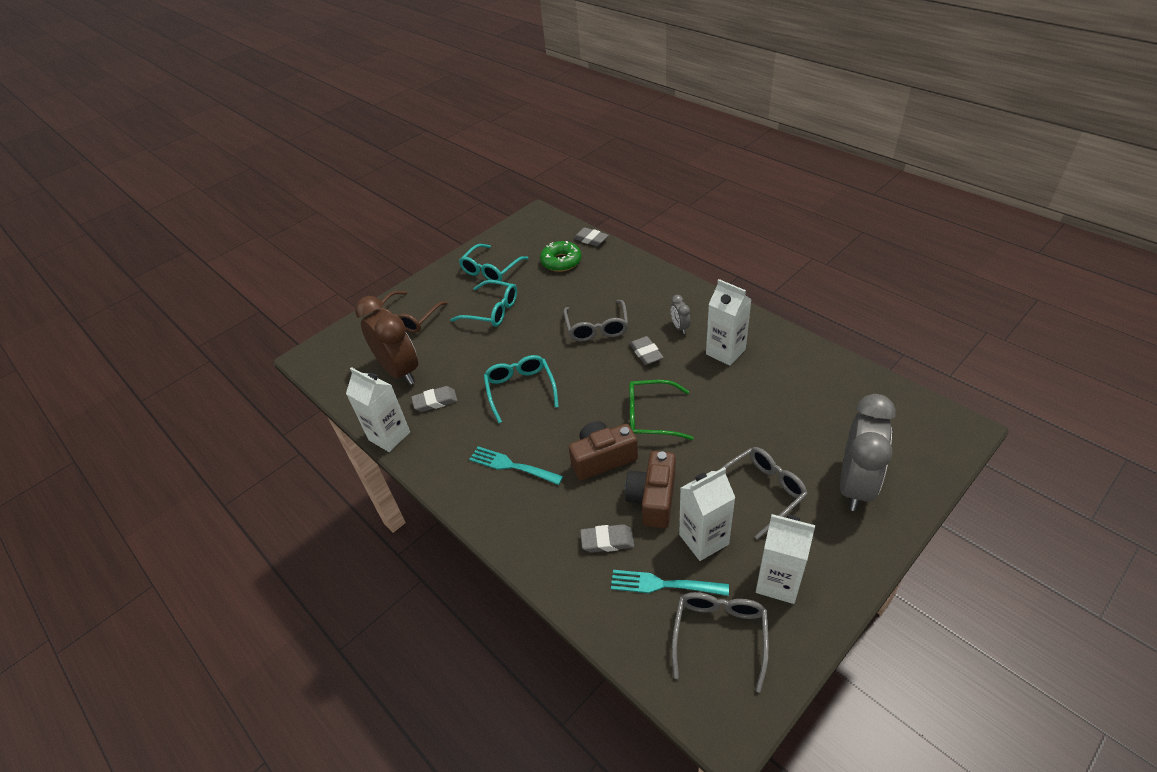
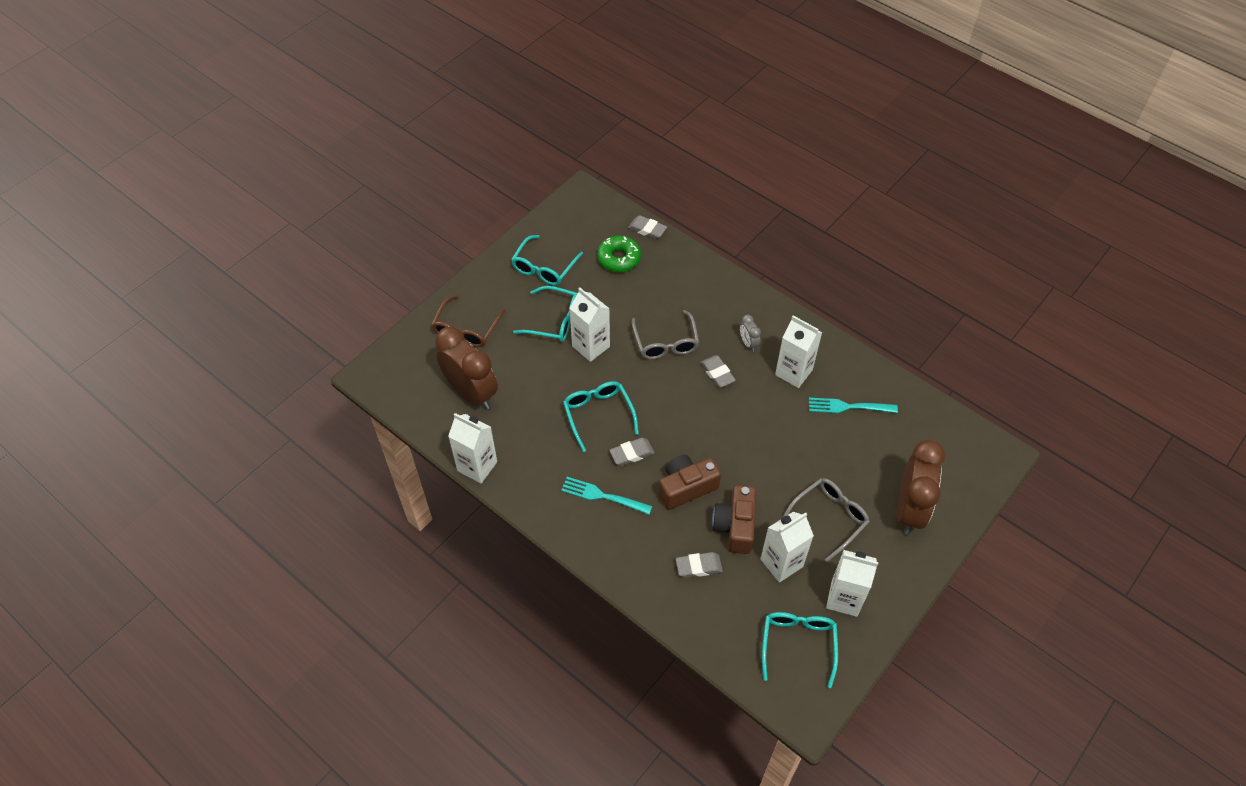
camera: 10 degrees left, 10 degrees up
grey eraser [411,386,458,412] -> grey eraser moved to [609,438,654,466]
turquoise fork [611,570,729,596] -> turquoise fork moved to [809,398,898,413]
green glasses [629,380,693,440] -> none
grey glasses [672,592,769,693] -> turquoise glasses [762,612,838,688]
grey clock [840,394,896,511] -> brown clock [897,440,945,535]
none -> white carton [570,287,610,362]

